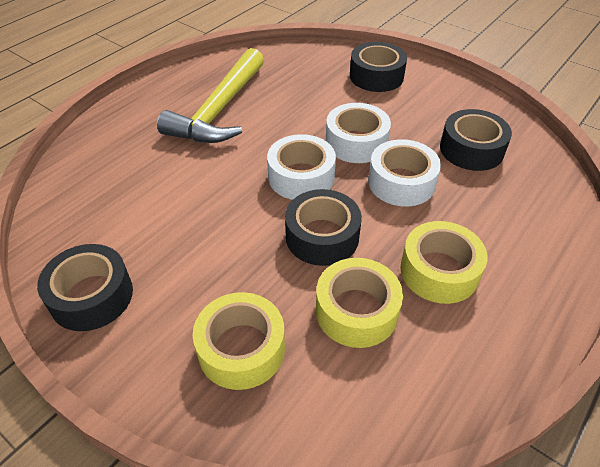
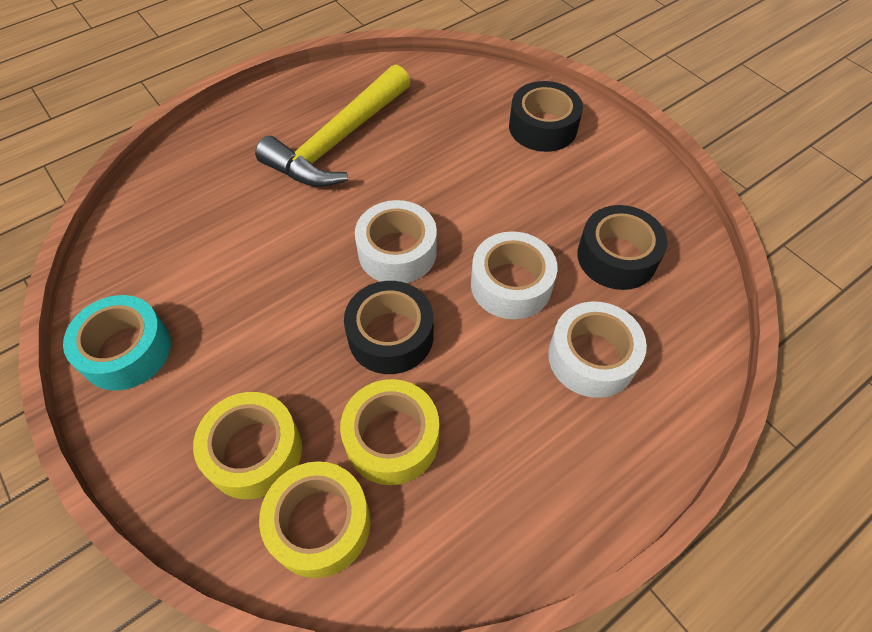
camera: 15 degrees right, 10 degrees up
black tape [37,244,133,331] -> turquoise tape [63,295,171,391]
white tape [326,103,391,163] -> white tape moved to [548,301,647,398]
yellow tape [400,221,488,304] -> yellow tape moved to [259,461,371,578]

